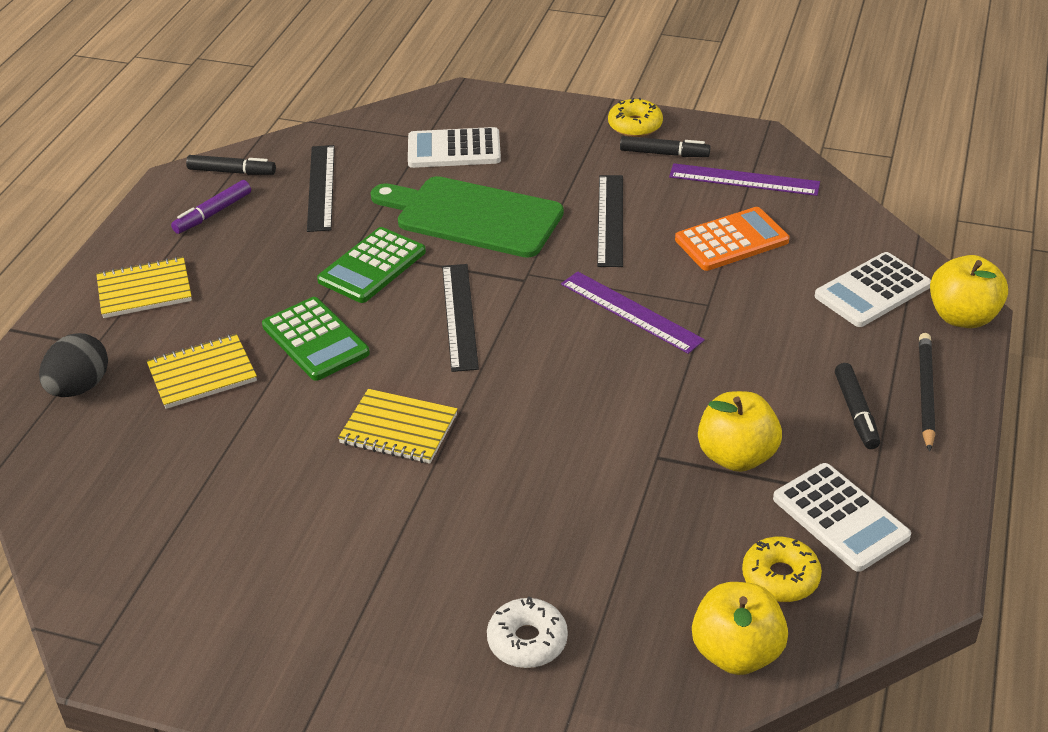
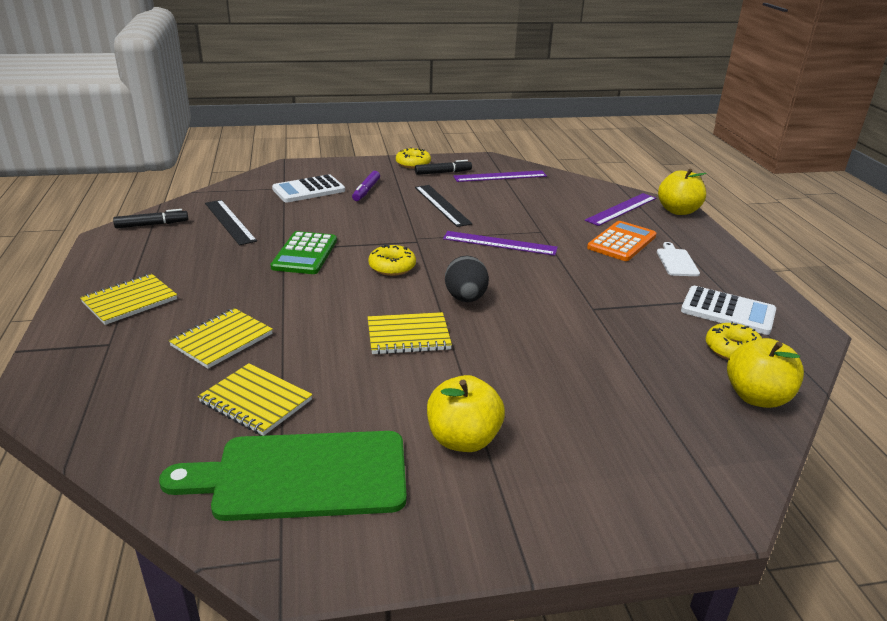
camera: 30 degrees left, 10 degrees down
black egg [39,333,108,397] -> black egg moved to [445,256,489,302]
purple marker [171,180,251,234] -> purple marker moved to [352,171,380,201]
green calculator [262,297,370,381] -> none
green cutting board [371,176,564,258] -> green cutting board moved to [159,431,407,521]
black ruler [442,264,479,372] -> yellow donut [368,244,416,276]
white donut [487,597,568,668] -> none
orange calculator [675,207,789,271] -> orange calculator moved to [587,221,656,261]
yellow apple [698,391,782,472] -> yellow apple moved to [427,375,505,452]
white calculator [815,252,931,327] -> purple ruler [585,193,656,226]
black marker [835,363,880,449] -> white cutting board [657,242,700,276]
black pencil [919,333,935,452] -> none
none -> yellow notebook [198,363,312,436]

